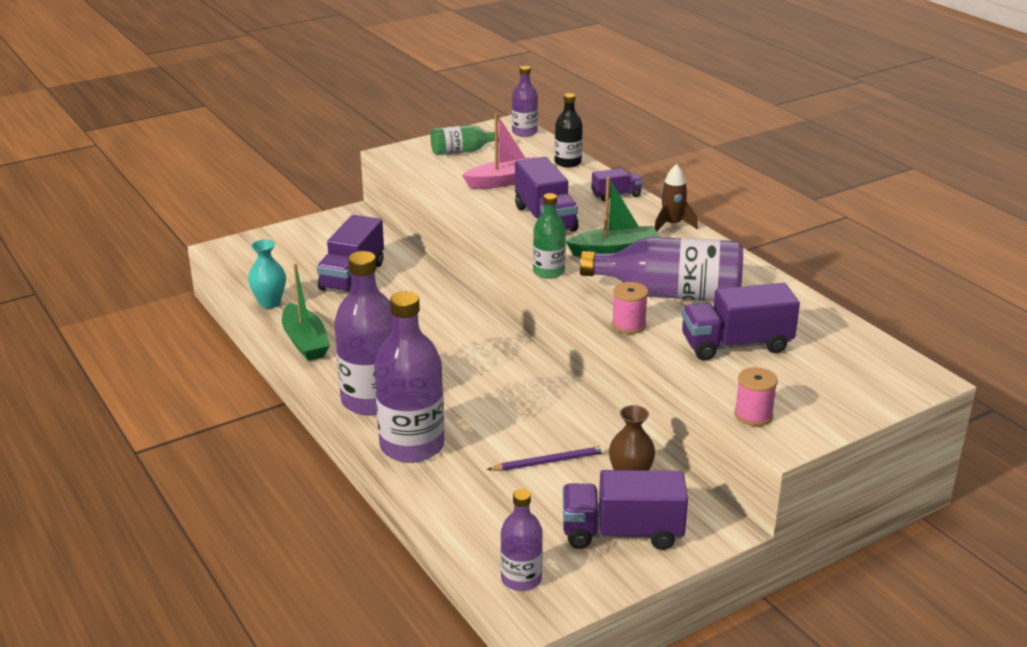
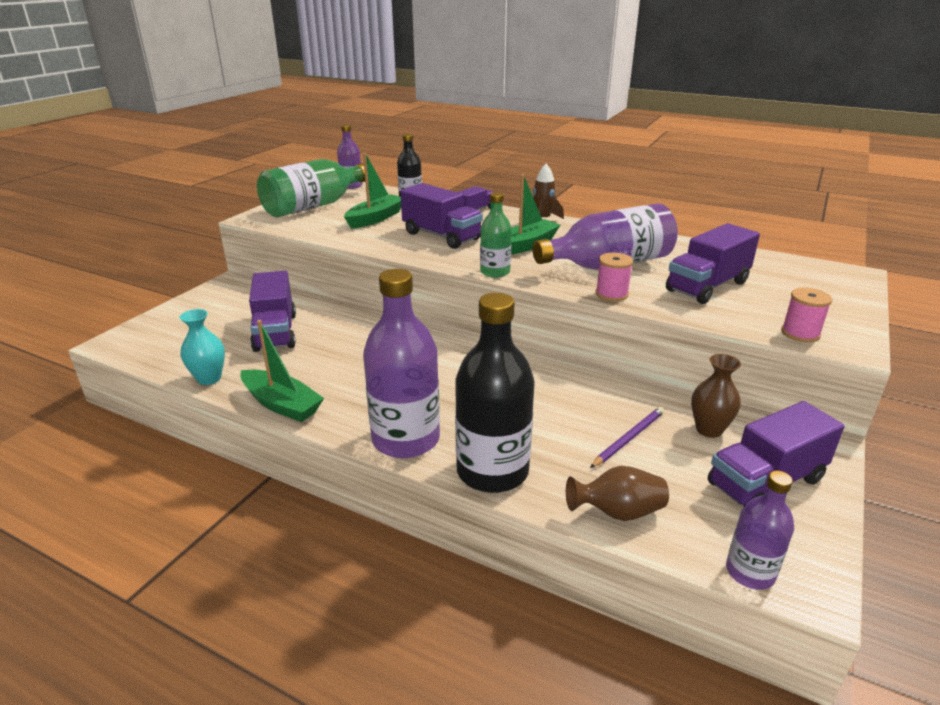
camera: 30 degrees left, 0 degrees up
purple bottle [374,291,444,463] -> black bottle [455,293,535,493]
green bottle [431,125,499,155] -> green bottle [257,159,365,217], size x1.82
pink boat [462,113,537,189] -> green boat [344,153,401,229]
none -> brown vase [566,466,669,521]

